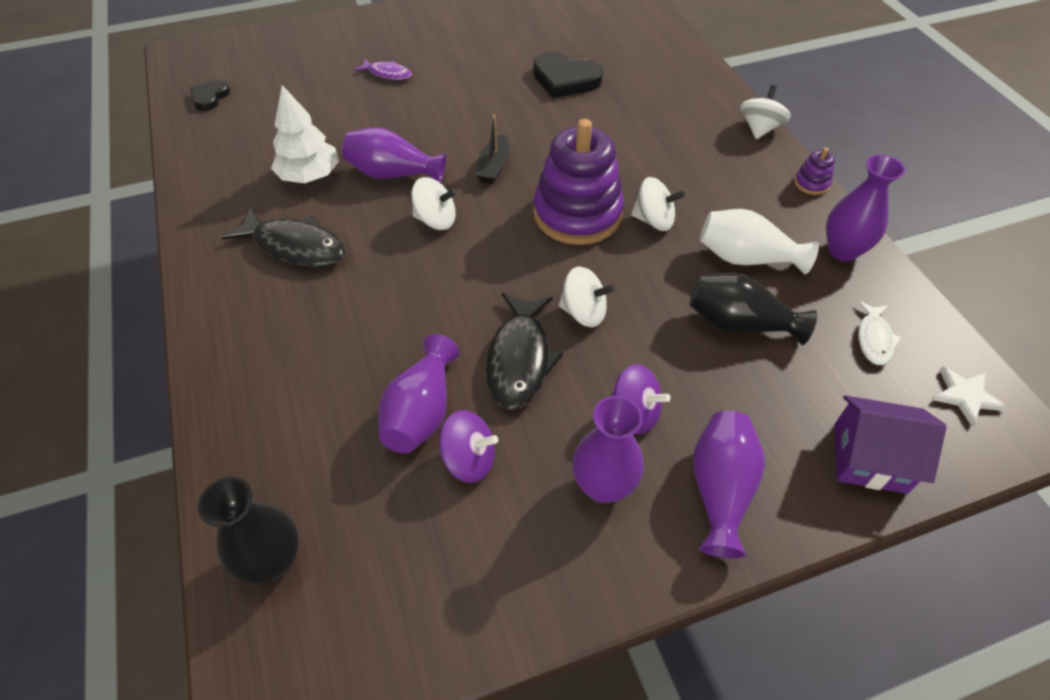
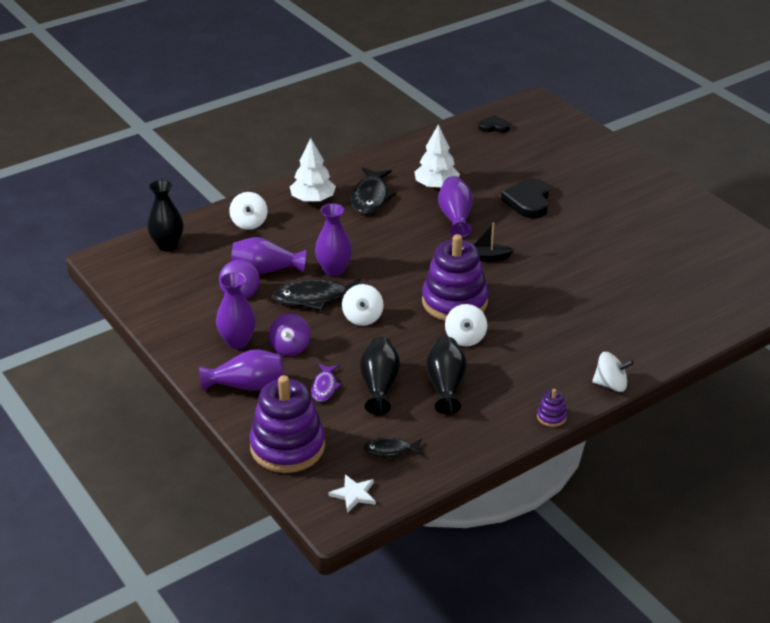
camera: 75 degrees right, 15 degrees down
purple fish [354,59,412,80] -> purple fish moved to [311,364,342,402]
white spinning top [412,177,457,230] -> white spinning top moved to [229,192,268,230]
black heart [533,52,603,98] -> black heart moved to [501,178,549,218]
white vase [700,209,819,274] -> black vase [426,336,467,414]
purple vase [826,155,905,261] -> purple vase moved to [315,203,352,276]
purple house [834,395,947,494] -> purple stacking toy [249,375,325,473]
white fish [858,301,901,365] -> black fish [363,437,423,461]
none -> white tree [290,138,336,203]

